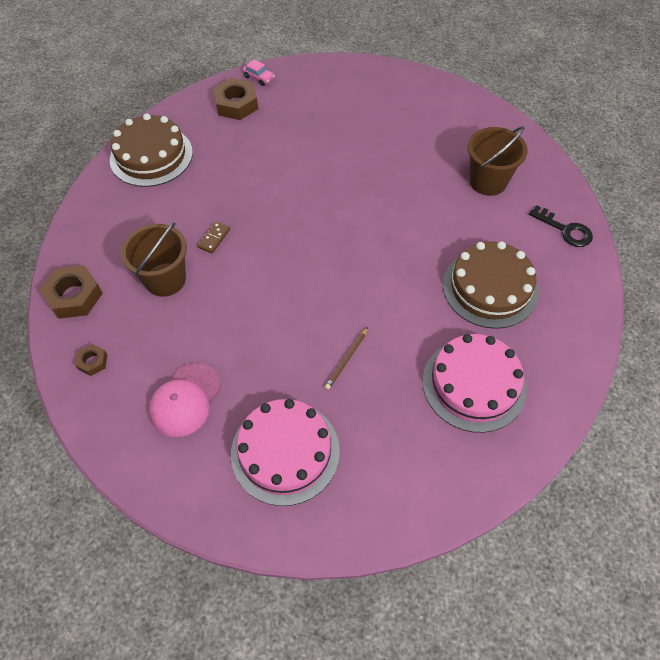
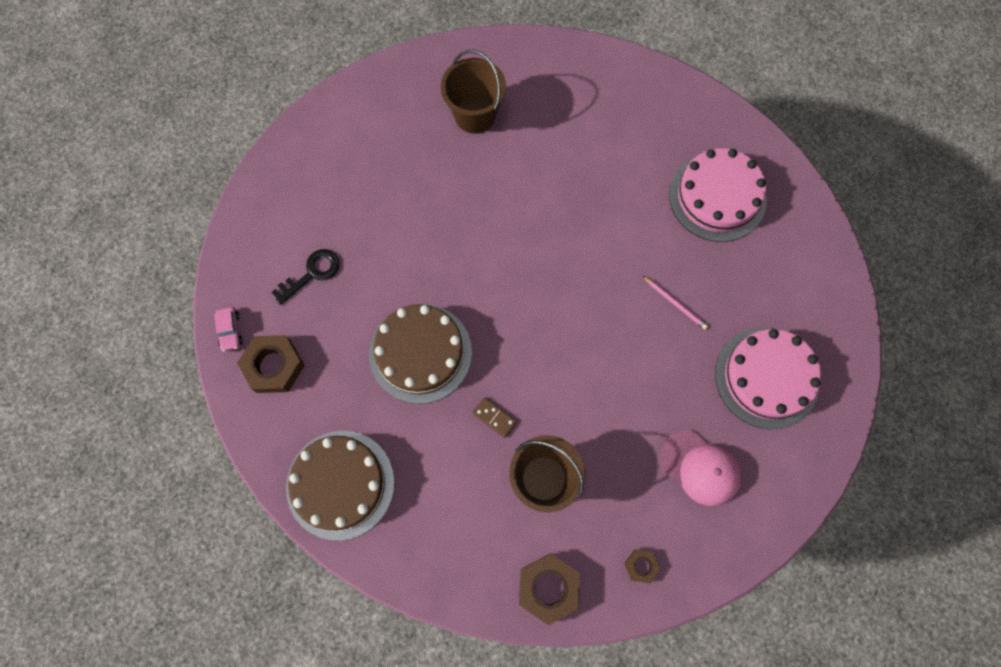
camera: 80 degrees left, 15 degrees up
pink car [243,59,275,86] -> pink car turned 120 degrees clockwise [214,307,243,352]
brown pencil [325,327,368,390] -> pink pencil [643,276,708,329]
brown cake [443,241,539,329] -> brown cake moved to [369,304,472,404]
black key [529,205,593,247] -> black key moved to [271,249,340,305]

